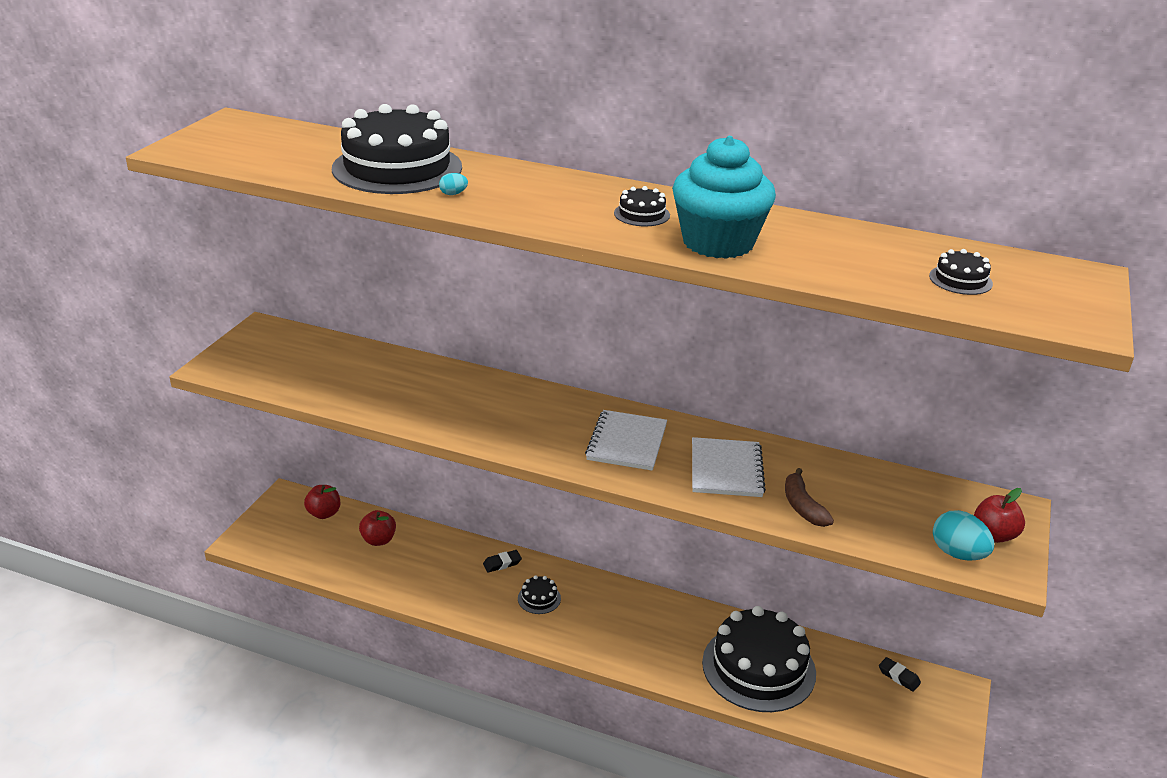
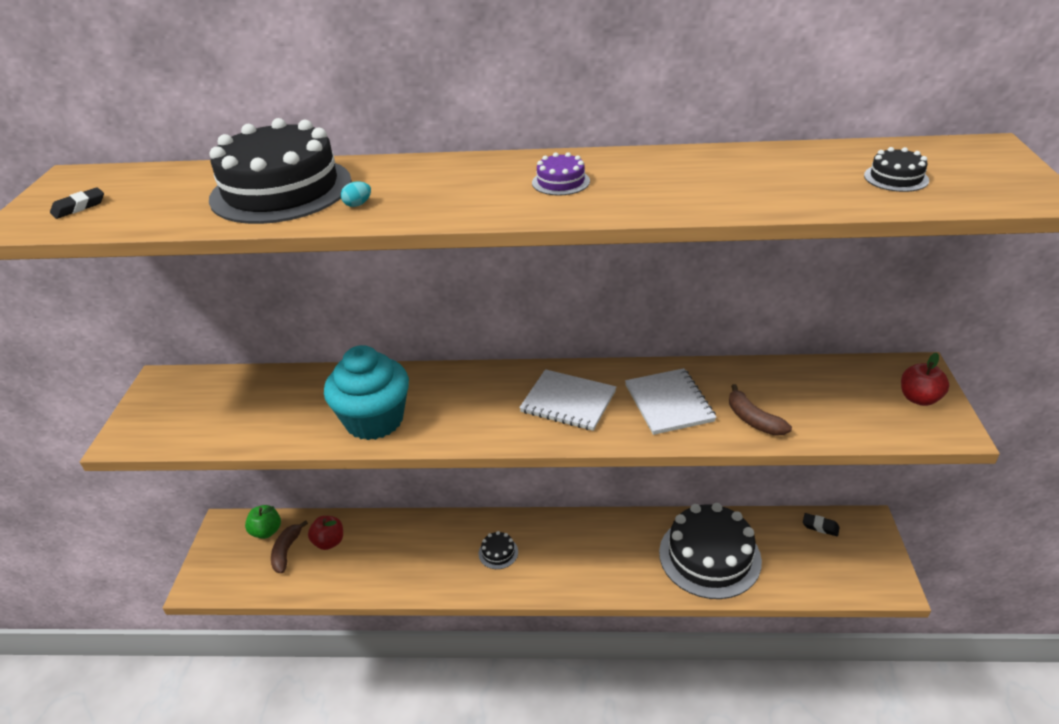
camera: 15 degrees left, 5 degrees up
red apple [304,485,340,519] -> green apple [245,505,281,539]
black eraser [483,550,522,573] -> black eraser moved to [50,187,104,219]
white notebook [585,410,667,471] -> white notebook turned 60 degrees counterclockwise [519,369,616,431]
black cake [614,186,670,226] -> purple cake [532,152,590,196]
turquoise cupcake [672,136,776,259] -> turquoise cupcake moved to [324,345,409,440]
turquoise egg [933,510,994,561] -> none
none -> brown banana [271,520,308,573]

